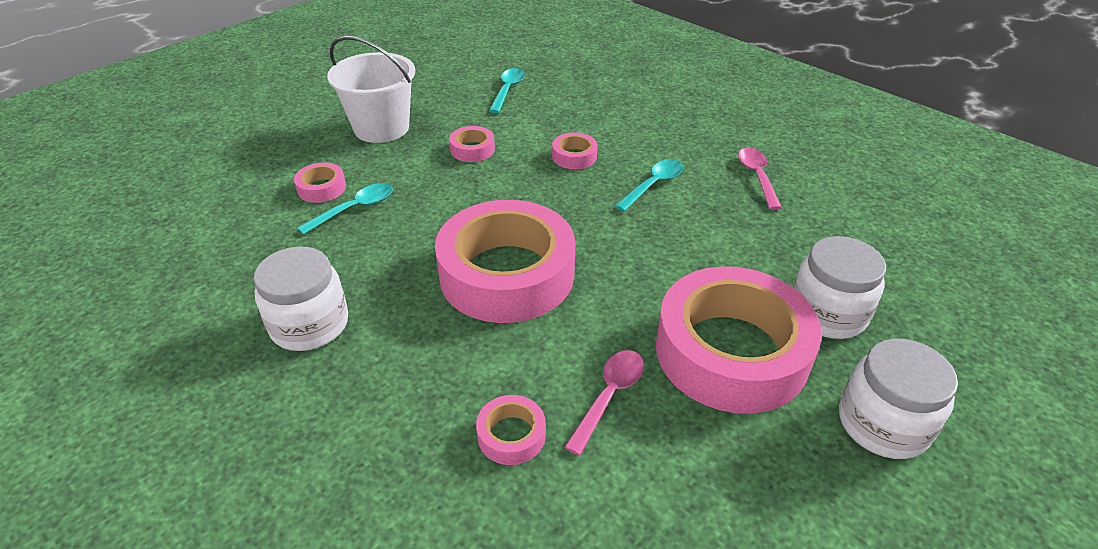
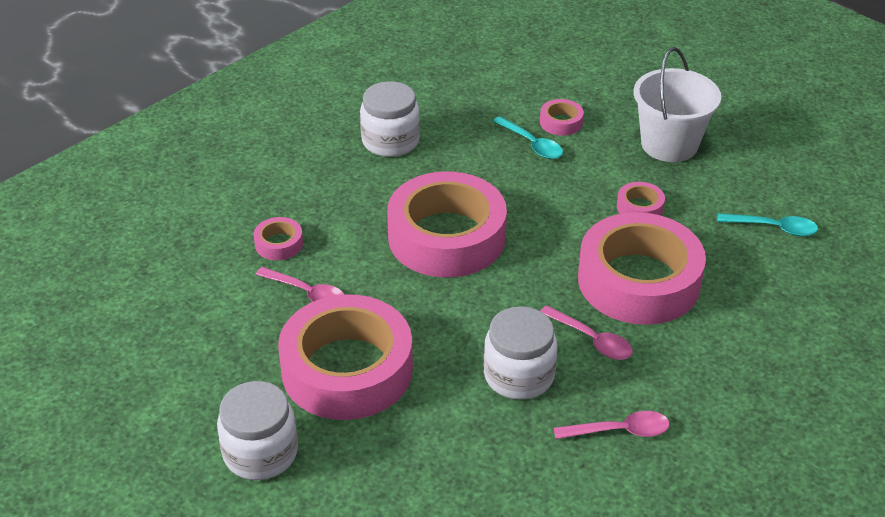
camera: 90 degrees right, 0 degrees up
pink tape [552,132,598,169] -> pink tape [578,212,706,325], size x2.46
turquoise spoon [615,159,683,211] -> pink spoon [541,305,633,360]
white jar [793,236,886,339] -> white jar moved to [484,306,557,400]

